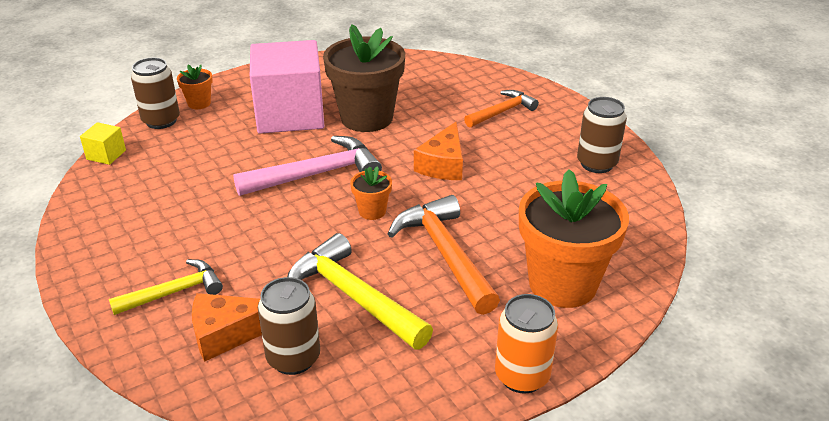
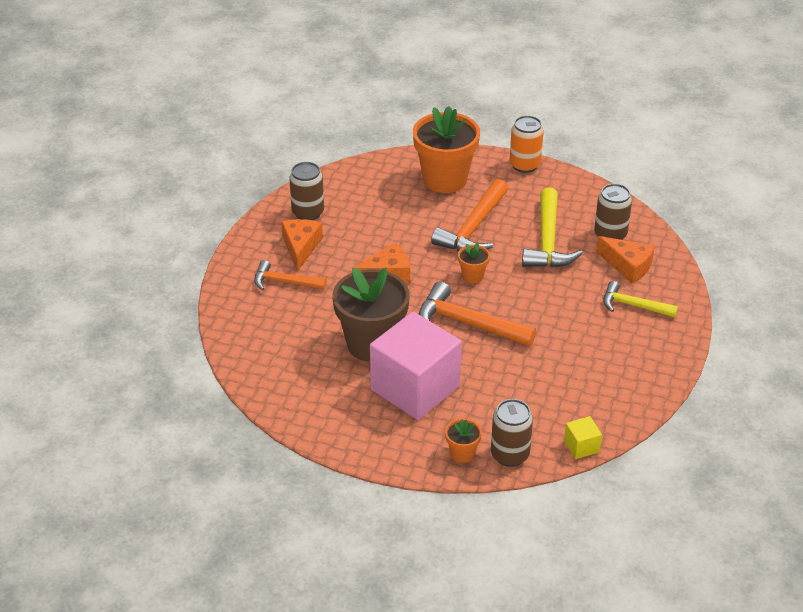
camera: 130 degrees left, 5 degrees up
pink hammer [233,136,382,196] -> orange hammer [419,282,536,346]
none -> orange cheese [281,219,323,272]

